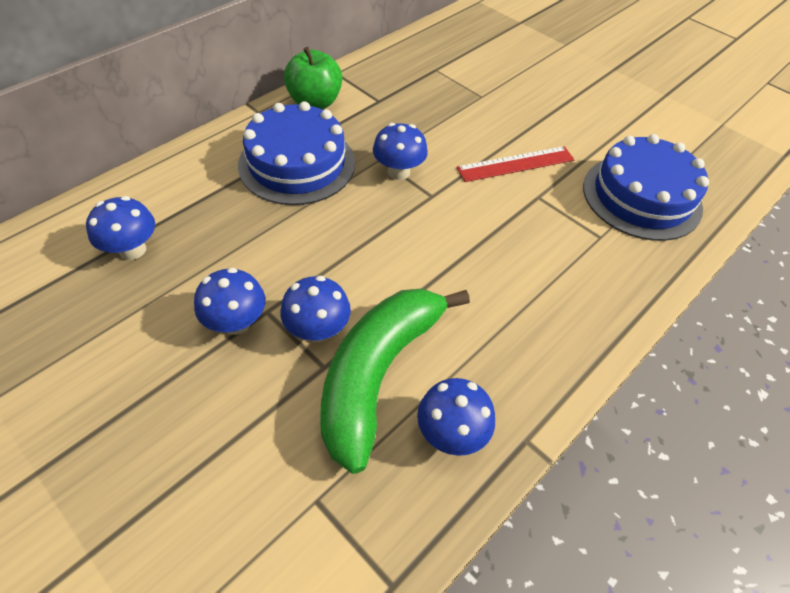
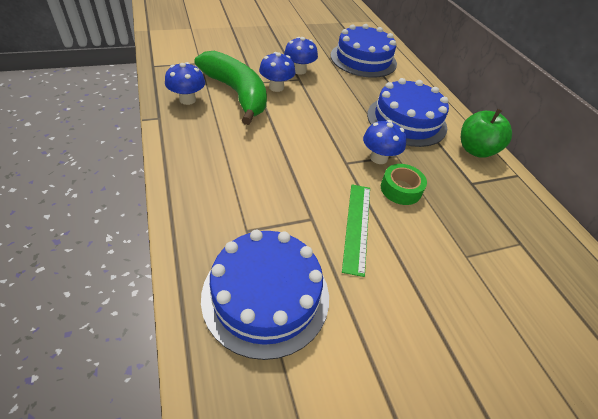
camera: 115 degrees right, 5 degrees down
blue mushroom [86,196,155,260] -> blue cake [331,24,397,78]
red ruler [457,146,575,182] -> green ruler [342,185,370,277]
none -> green tape [381,164,427,205]

